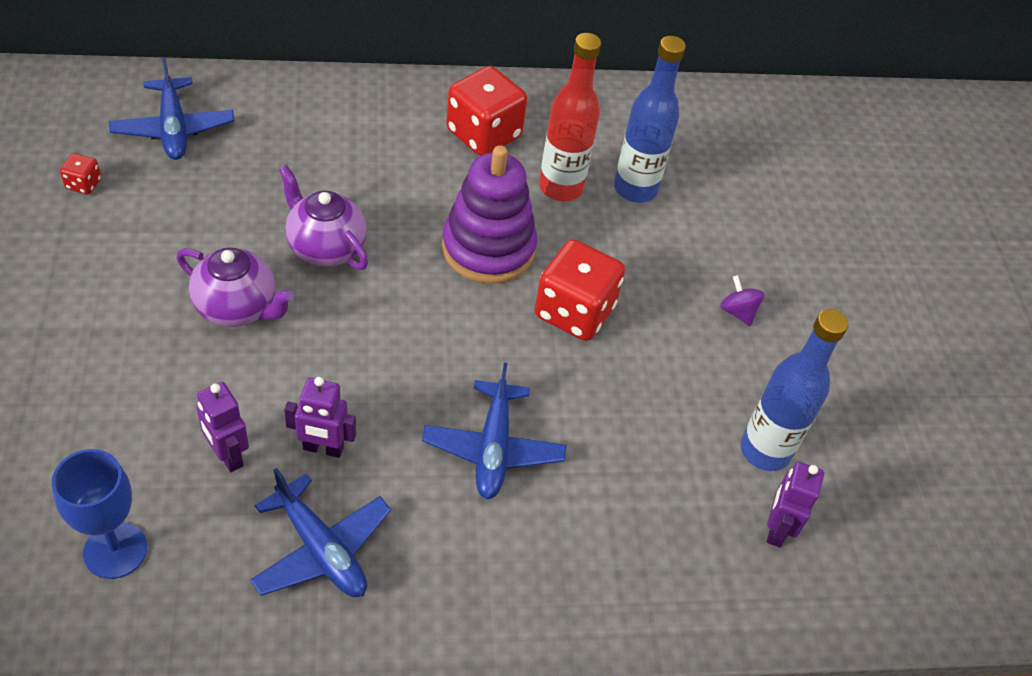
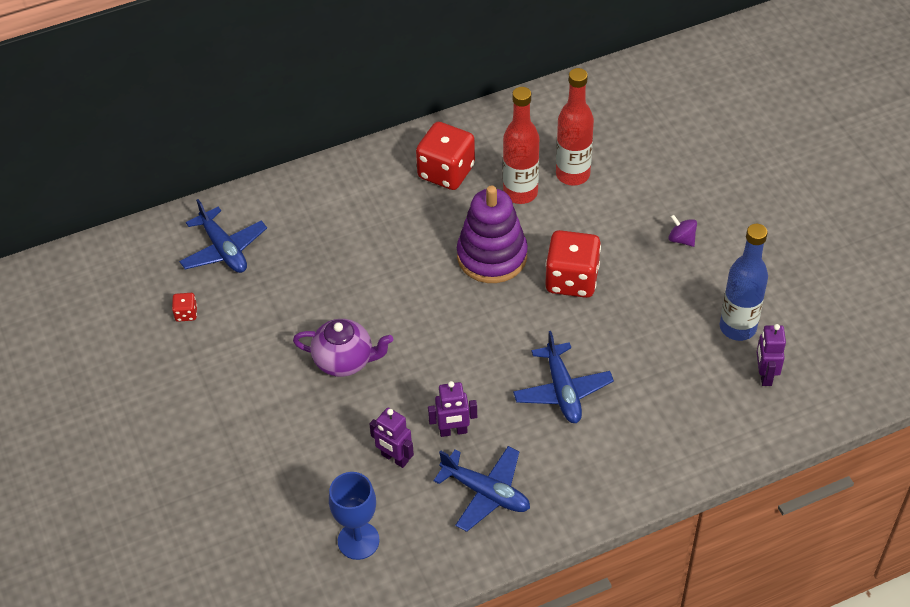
camera: 10 degrees left, 0 degrees up
purple teapot [279,165,368,270] -> none
blue bottle [614,36,686,203] -> red bottle [556,68,594,186]

